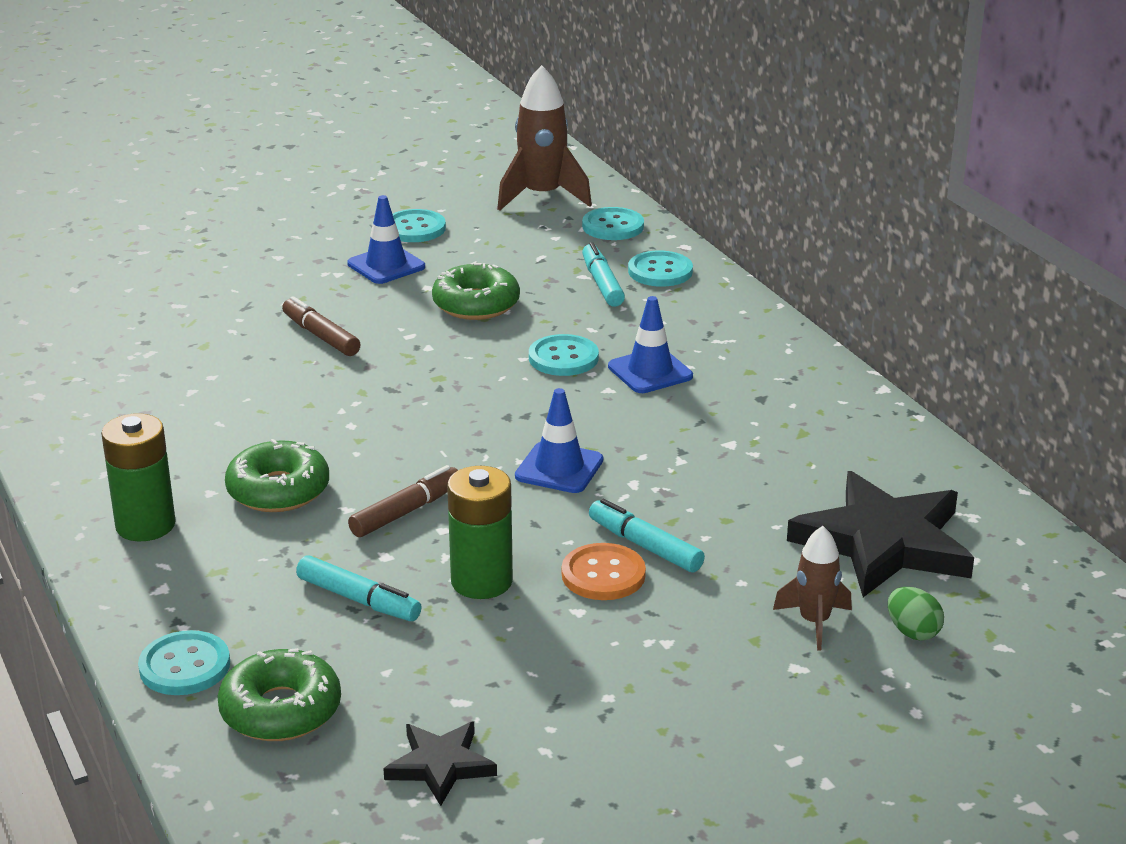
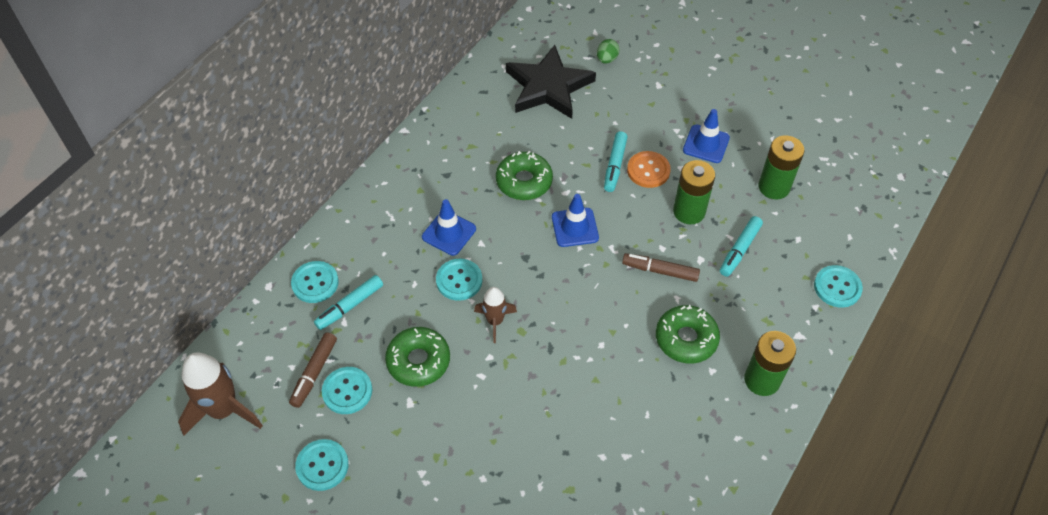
camera: 120 degrees left, 25 degrees up
green donut [217,648,341,741] -> green donut moved to [496,151,553,200]
brown marker [282,296,361,356] -> brown marker moved to [289,332,337,408]
turquoise marker [296,555,422,621] -> turquoise marker turned 150 degrees counterclockwise [720,216,763,277]
blue traffic cone [347,195,425,284] -> blue traffic cone moved to [683,109,730,163]
black star [383,721,497,806] -> none
turquoise button [582,207,644,240] -> turquoise button moved to [322,367,372,414]
brown rocket [773,526,852,651] -> brown rocket moved to [474,287,517,343]
none -> green battery [758,135,804,199]

